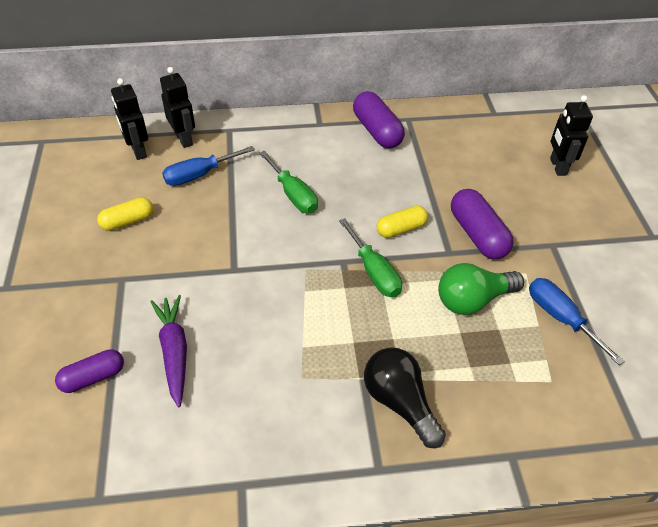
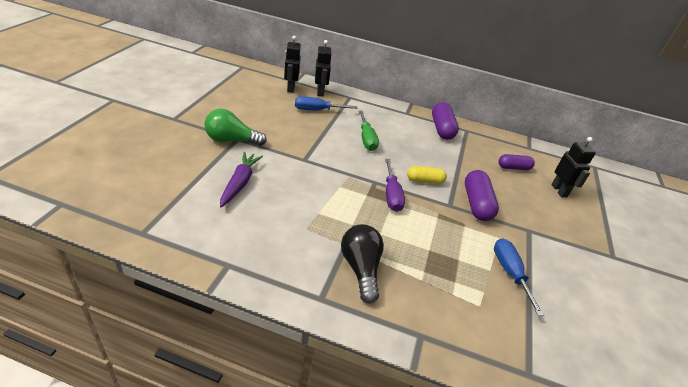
camera: 20 degrees right, 10 degrees down
purple capsule [55,349,124,393] -> purple capsule moved to [499,154,535,170]
yellow capsule [97,197,153,231] -> none
green screwdriver [339,218,402,297] -> purple screwdriver [385,159,405,212]
green light bulb [438,263,524,315] -> green light bulb moved to [204,109,267,146]
black robot [550,95,593,176] -> black robot turned 150 degrees clockwise [551,137,596,197]

